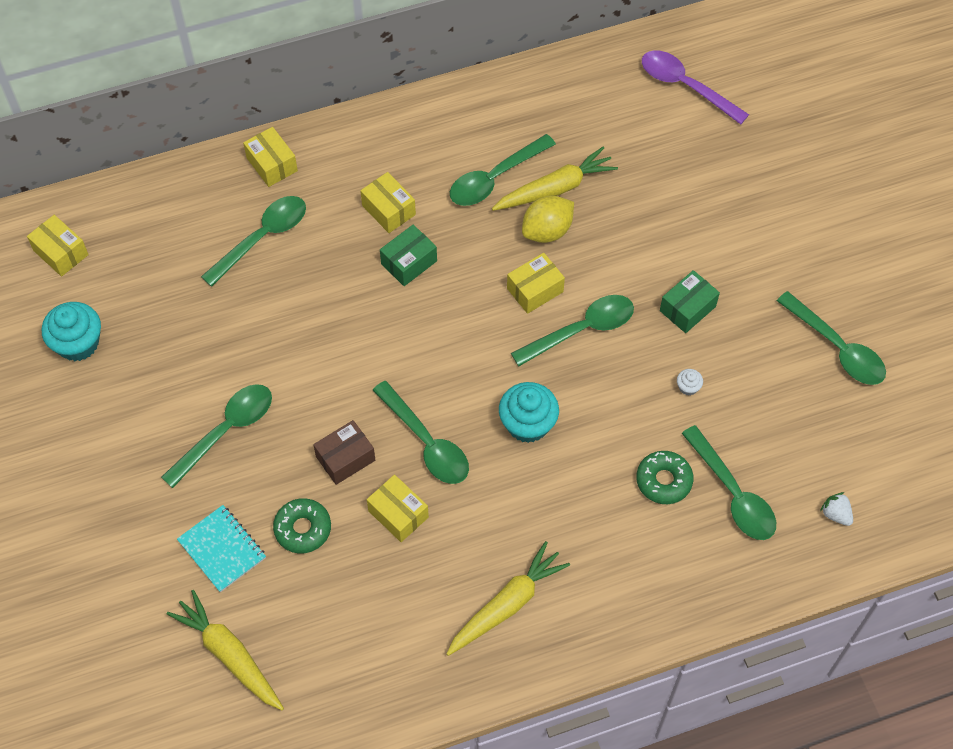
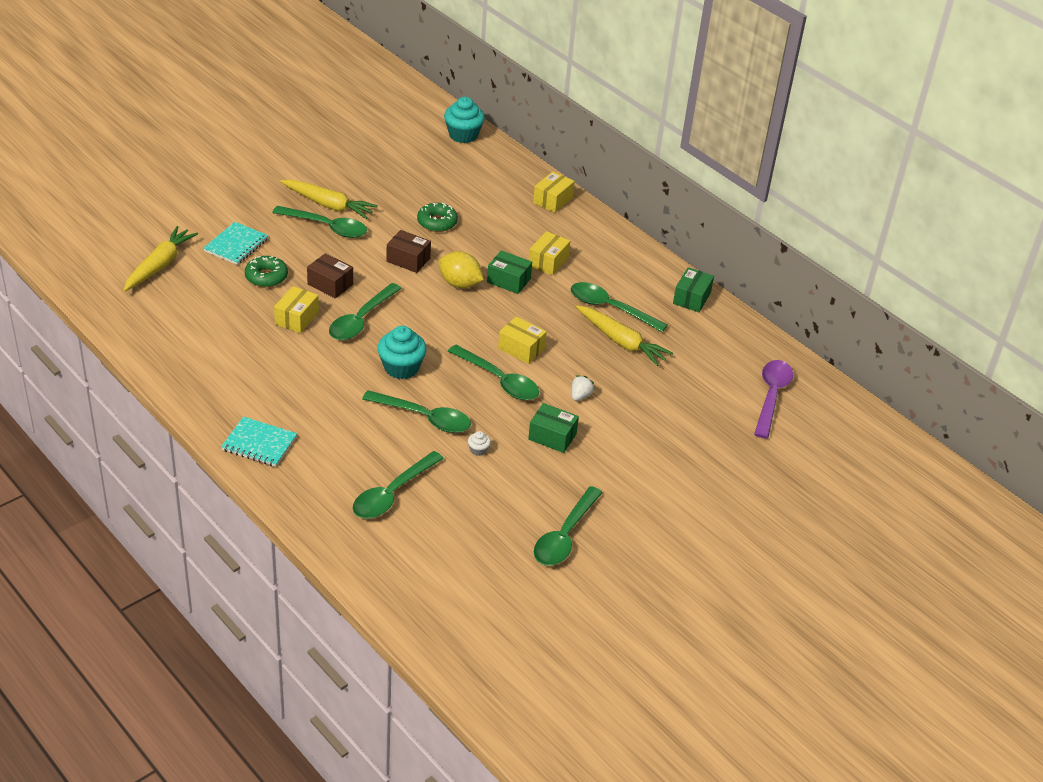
camera: 65 degrees right, 20 degrees down
yellow box [27,215,89,277] -> none
turquoise cupcake [42,302,101,361] -> turquoise cupcake moved to [444,97,485,143]
green spoon [201,196,306,287] -> green spoon moved to [362,390,471,433]
yellow carrot [446,541,570,656] -> yellow carrot moved to [280,180,378,219]
yellow lemon [522,196,574,243] -> yellow lemon moved to [439,251,484,288]
green donut [636,451,693,504] -> green donut moved to [417,203,458,232]
white strawberry [820,492,853,526] -> white strawberry moved to [571,375,594,401]
none -> turquoise notebook [221,417,297,467]
none -> brown box [386,230,431,273]
none -> green box [673,267,714,312]

